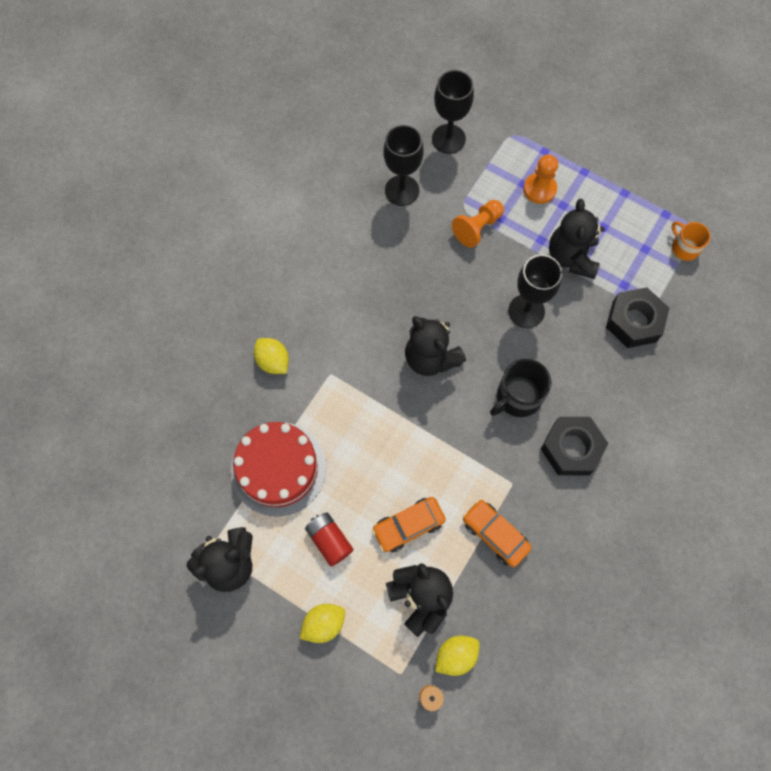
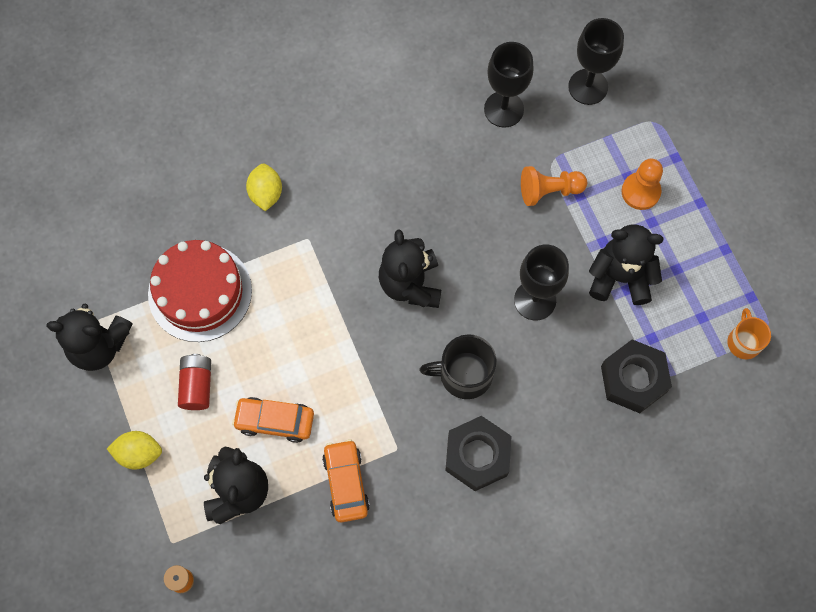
camera: 35 degrees right, 0 degrees up
yellow lemon [435,635,480,676] -> none
black teddy bear [549,199,605,279] -> black teddy bear turned 60 degrees clockwise [589,225,663,305]

